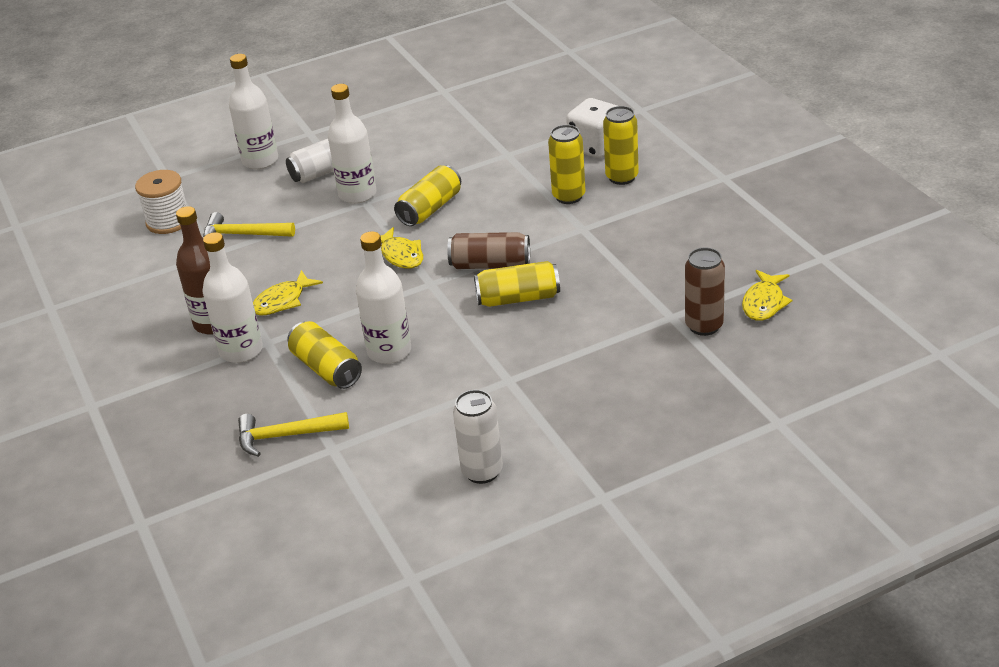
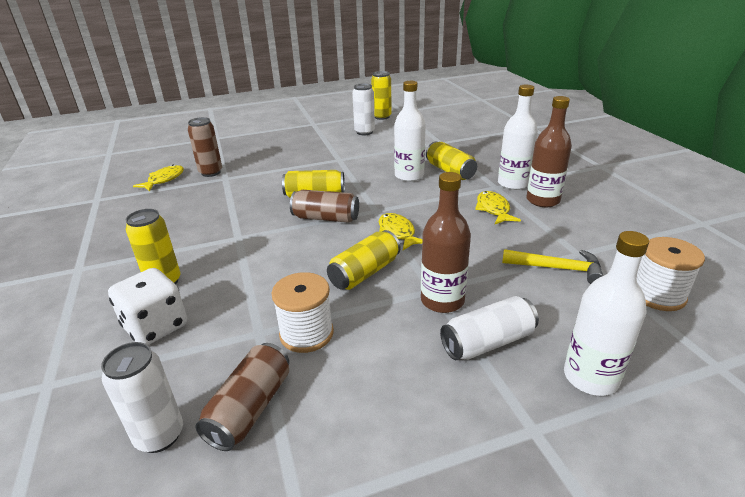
camera: 175 degrees left, 5 degrees down
yellow hammer [238,412,349,457] -> none
yellow fish [253,270,323,315] -> yellow fish turned 60 degrees counterclockwise [475,191,521,224]
white bottle [328,84,377,204] -> brown bottle [421,172,471,313]
yellow can [548,125,585,204] -> yellow can moved to [371,71,392,120]
none -> white can [101,342,183,453]
none -> brown can [195,343,289,451]
none -> white spool [271,272,334,353]

